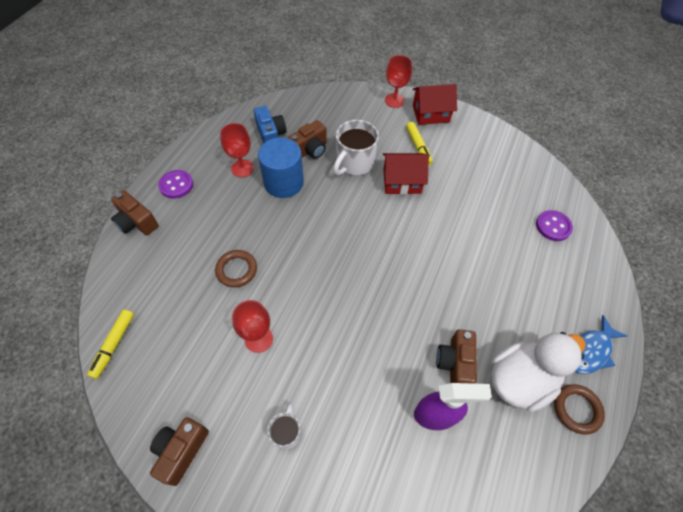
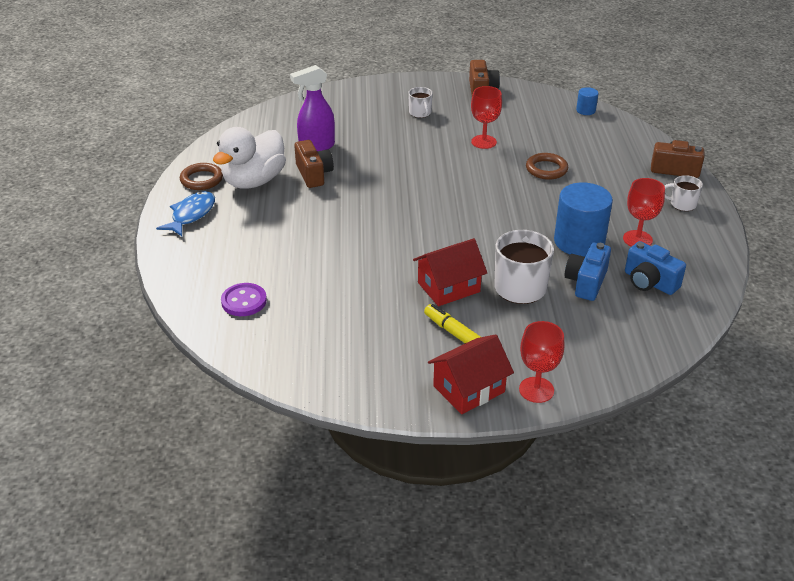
camera: 155 degrees right, 20 degrees down
yellow marker [87,309,134,379] -> blue cylinder [576,87,599,115]
purple button [158,170,193,199] -> white mug [665,175,703,211]
brown camera [287,120,327,159] -> blue camera [565,243,611,301]

